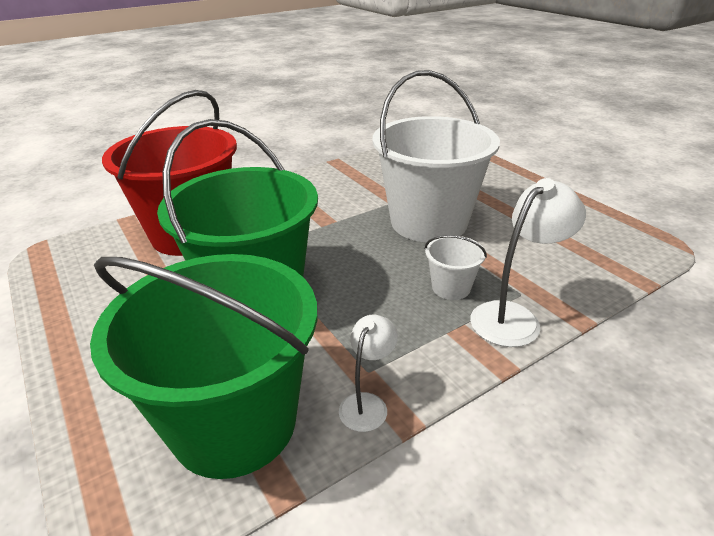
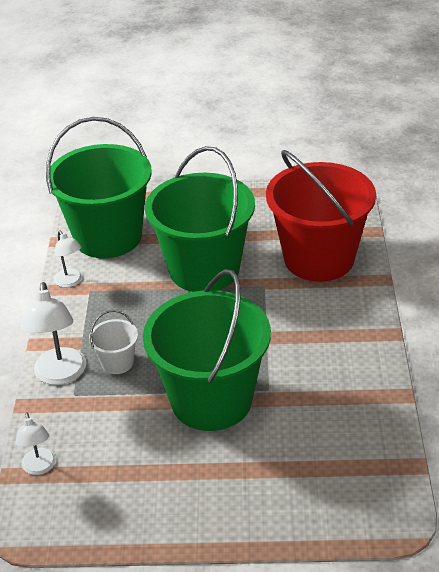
camera: 125 degrees right, 5 degrees up
white bucket [373,70,500,243] -> green bucket [143,269,271,431]
none -> white lamp [16,412,56,475]

